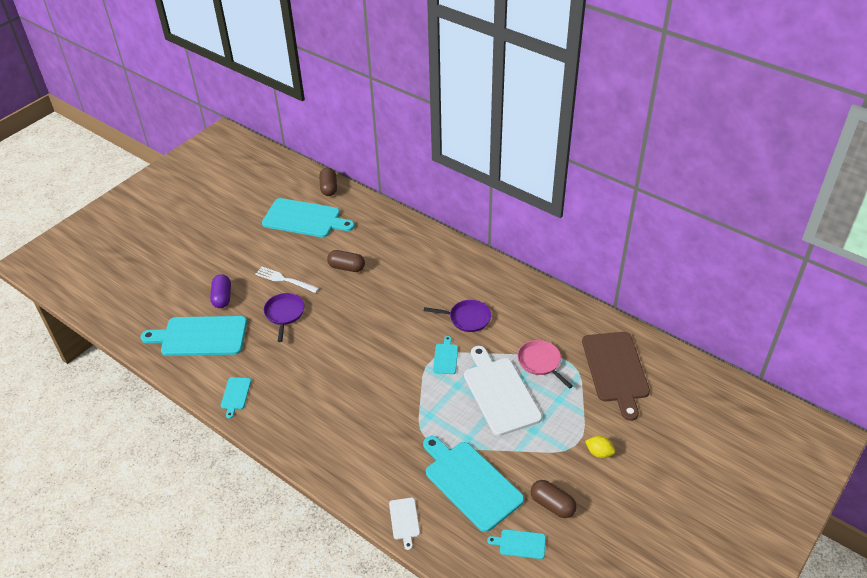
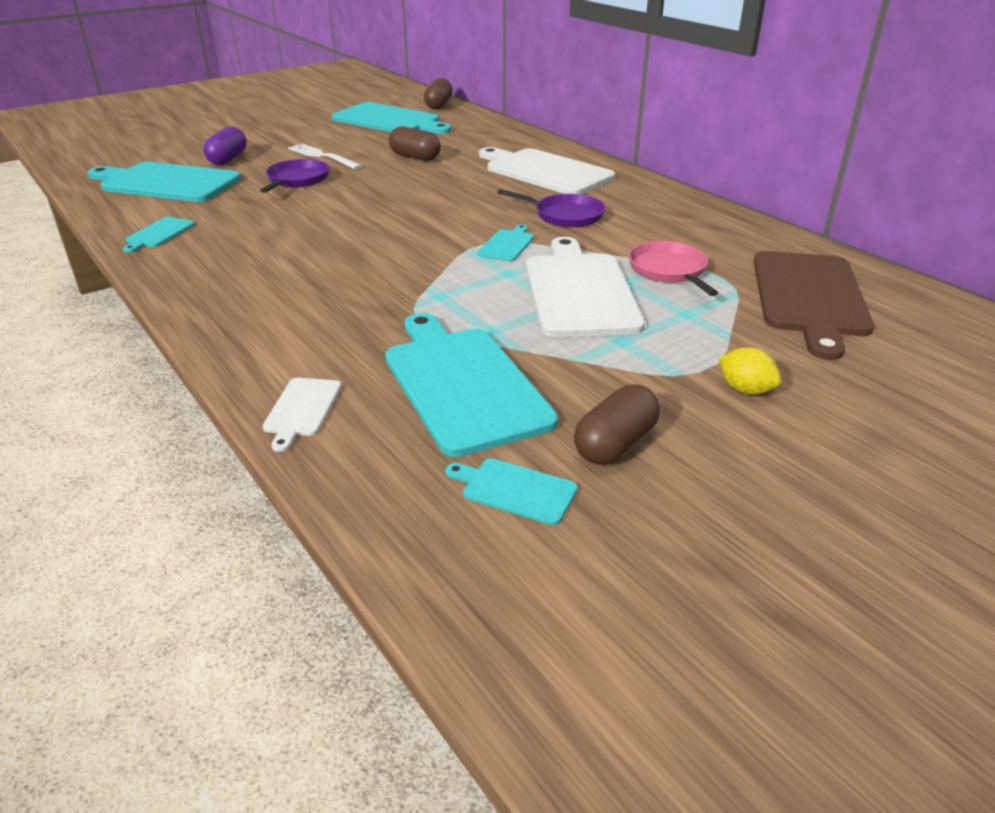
camera: 15 degrees right, 10 degrees down
brown capsule [531,480,577,518] -> brown capsule turned 75 degrees clockwise [574,384,660,465]
none -> white cutting board [479,147,615,195]

